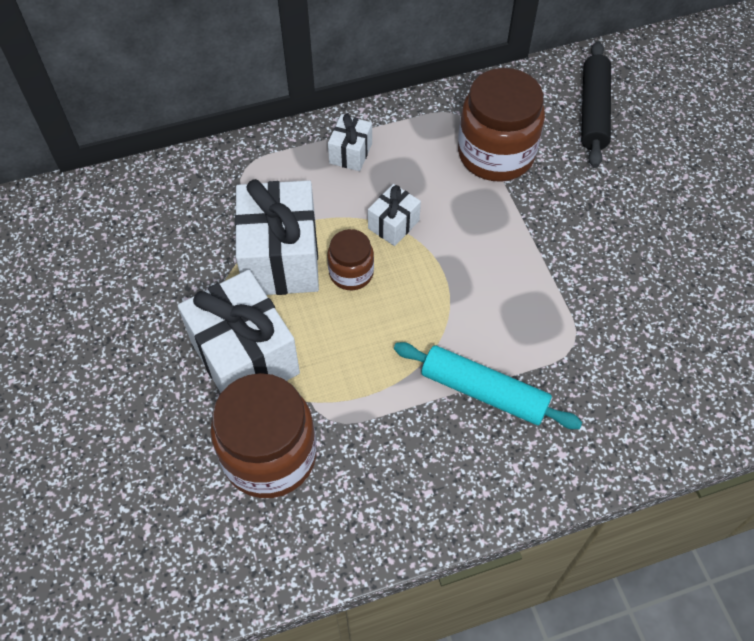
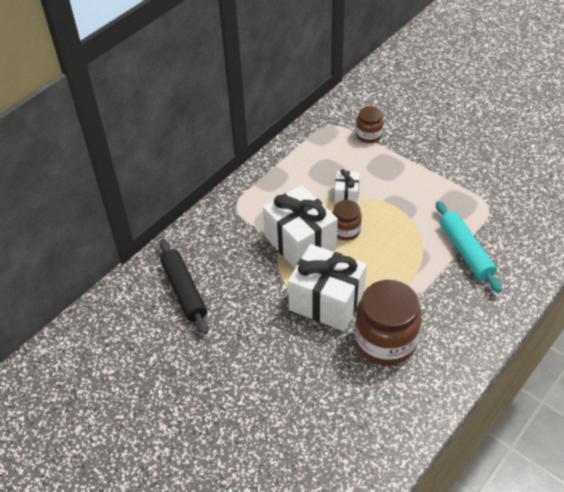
camera: 30 degrees left, 10 degrees down
white gift [328,114,372,171] -> none
turquoise rolling pin [394,342,582,429] -> turquoise rolling pin turned 75 degrees clockwise [436,201,502,293]
brown jar [458,68,545,182] -> brown jar [356,106,384,143], size x0.53
black rolling pin [581,41,611,168] -> black rolling pin moved to [160,239,208,335]

